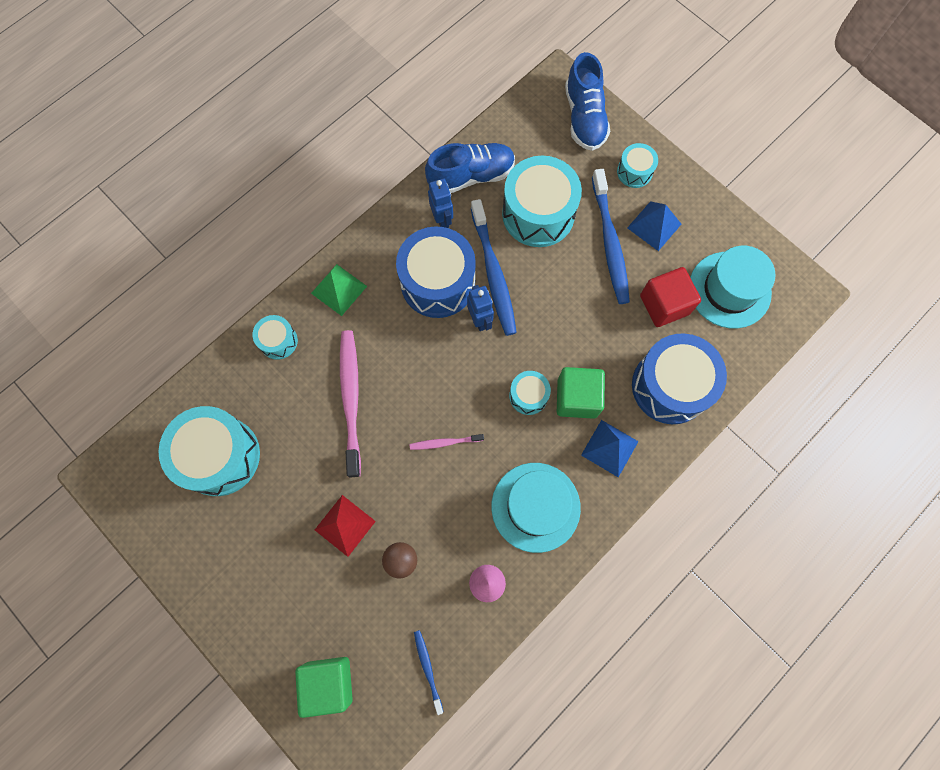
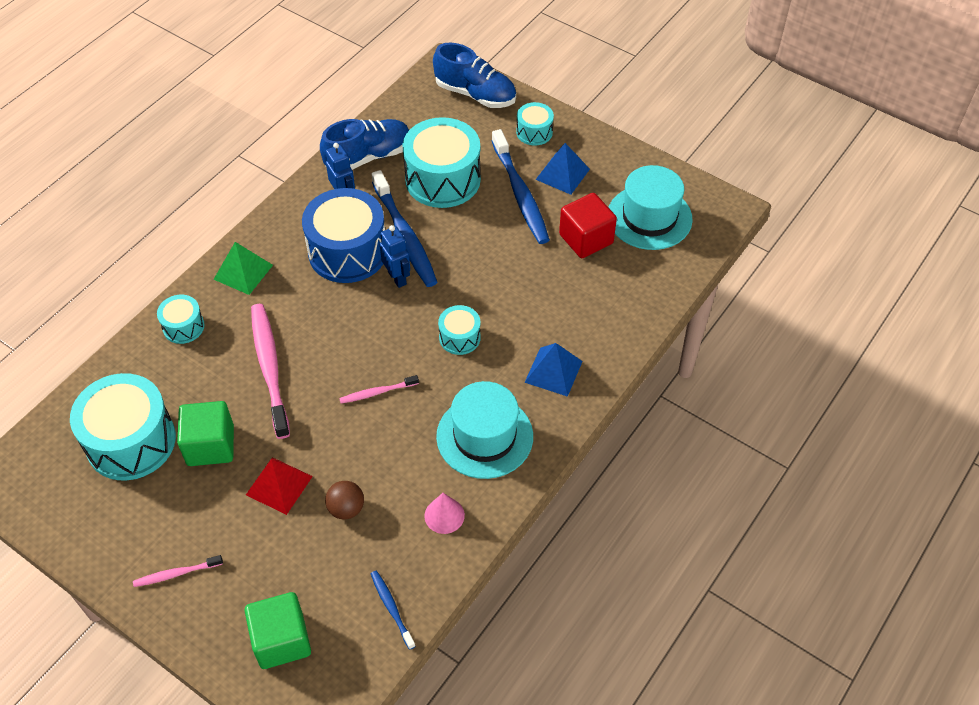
camera: 10 degrees left, 20 degrees down
green cube [557,367,605,419] -> green cube moved to [177,401,234,466]
blue shoe [565,52,610,151] -> blue shoe turned 45 degrees counterclockwise [433,43,516,108]
blue drum [632,334,727,424] -> none
none -> pink toothbrush [133,555,223,587]

